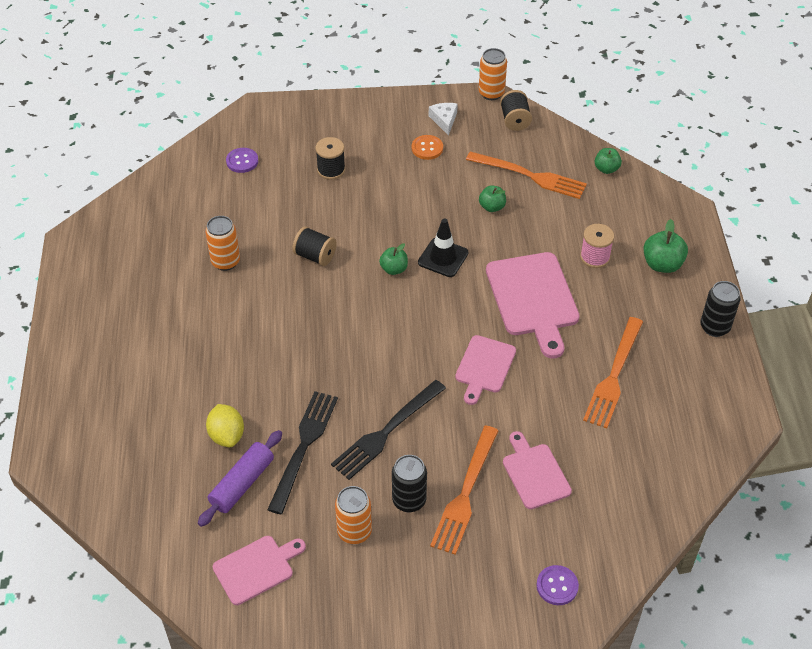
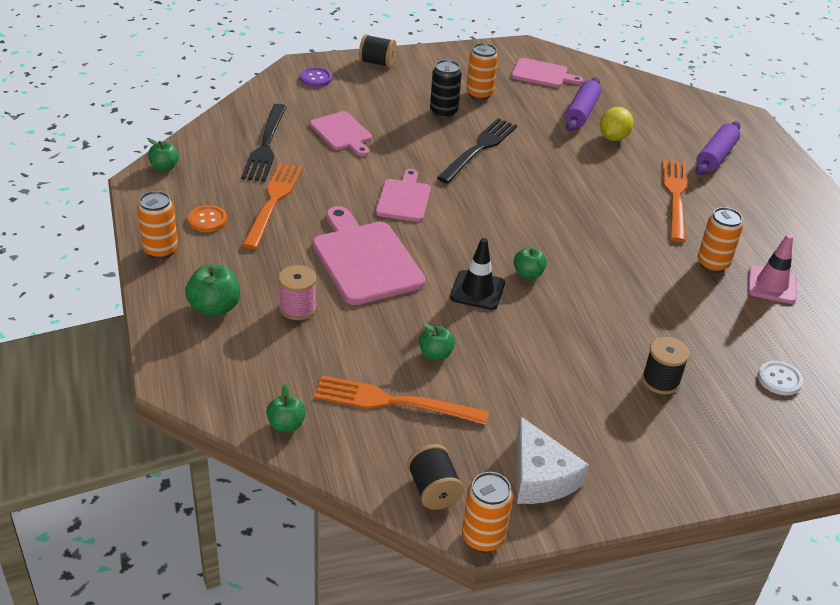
camera: 165 degrees right, 10 degrees down
yellow lemon [206,404,244,447] -> yellow lemon turned 60 degrees clockwise [600,107,633,141]
pink cutting board [213,536,306,605] -> pink cutting board turned 120 degrees counterclockwise [511,58,583,88]
purple button [226,148,258,173] -> white button [758,361,803,395]
black fork [267,391,338,514] -> black fork moved to [241,104,287,182]
black spool [292,227,337,266] -> black spool moved to [359,34,397,68]
orange button [412,135,443,160] -> orange button moved to [188,205,227,232]
white cheese [429,103,458,136] -> white cheese [517,416,589,504], size x1.62
orange fork [430,426,499,555] -> orange fork moved to [663,160,687,242]
black can [701,281,740,337] -> orange can [137,191,178,259]
none -> green apple [148,139,179,171]
none -> purple rolling pin [695,121,741,175]
none -> pink traffic cone [748,234,797,304]

